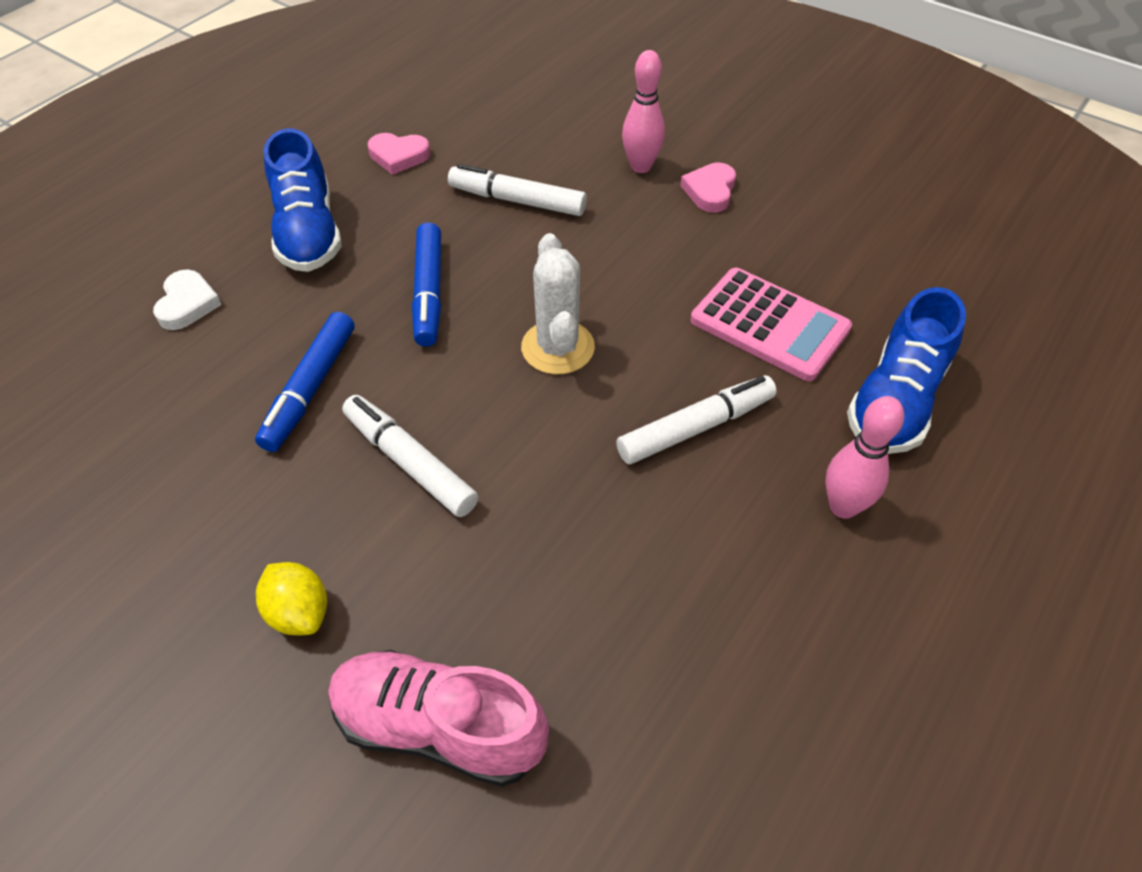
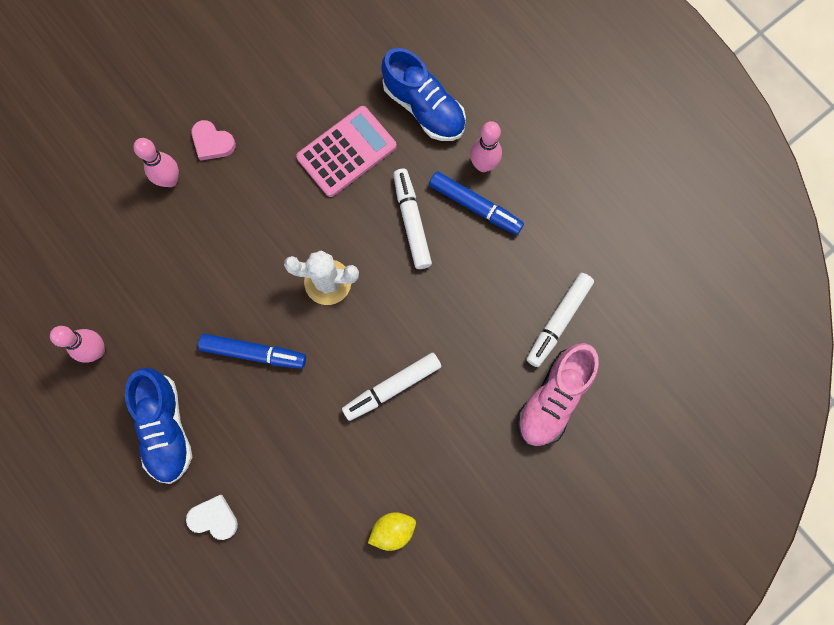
camera: 75 degrees left, 25 degrees up
blue marker [255,312,354,452] -> blue marker moved to [429,171,524,235]
yellow lemon [256,562,327,635] -> yellow lemon moved to [368,512,416,551]
blue shoe [264,129,342,272] -> blue shoe turned 75 degrees clockwise [125,368,192,484]
pink heart [368,133,430,175] -> pink bowling pin [50,326,105,363]
white marker [448,164,587,216] -> white marker moved to [526,273,594,367]

